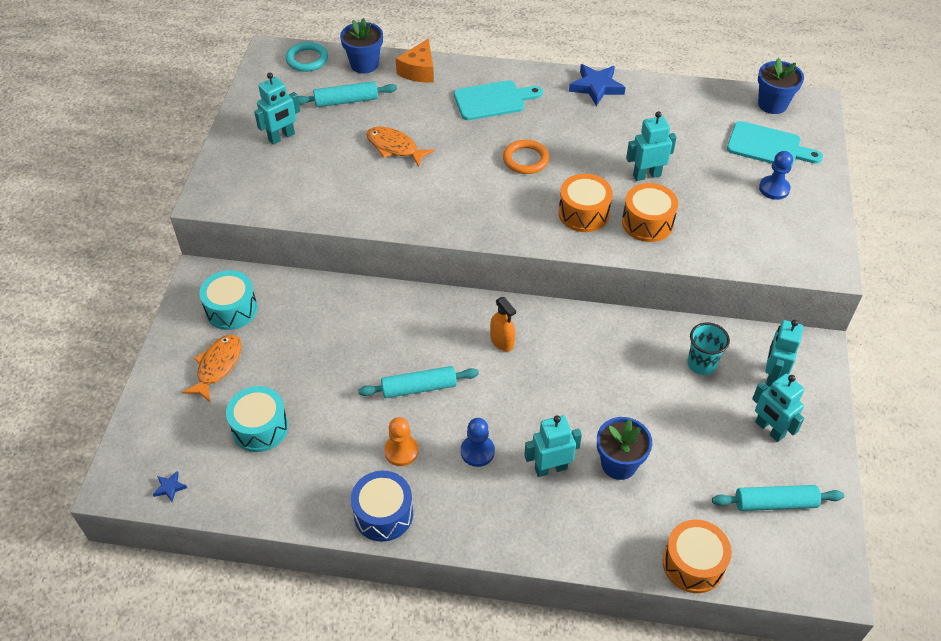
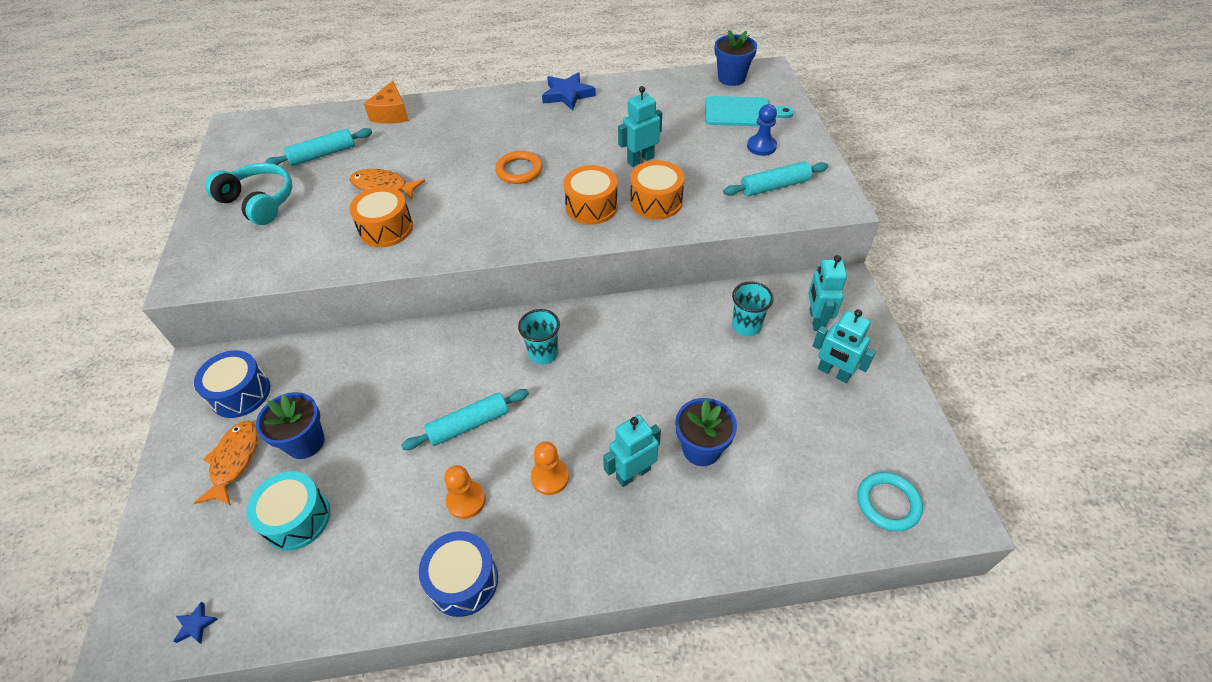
camera: 15 degrees left, 0 degrees up
turquoise drum [199,270,257,330] -> blue drum [194,350,270,418]
turquoise robot [254,73,300,145] -> turquoise headphones [205,163,292,225]
turquoise ring [286,42,328,72] -> turquoise ring moved to [857,472,923,532]
blue flower pot [340,18,383,73] -> blue flower pot moved to [256,392,325,459]
turquoise cutting board [454,80,543,120] -> none
blue pawn [461,418,495,467] -> orange pawn [531,442,569,495]
orange spray bottle [490,297,516,351] -> turquoise cup [518,309,560,365]
orange drum [663,519,732,593] -> orange drum moved to [349,187,413,247]
turquoise rolling pin [712,485,844,511] -> turquoise rolling pin moved to [723,161,828,196]

